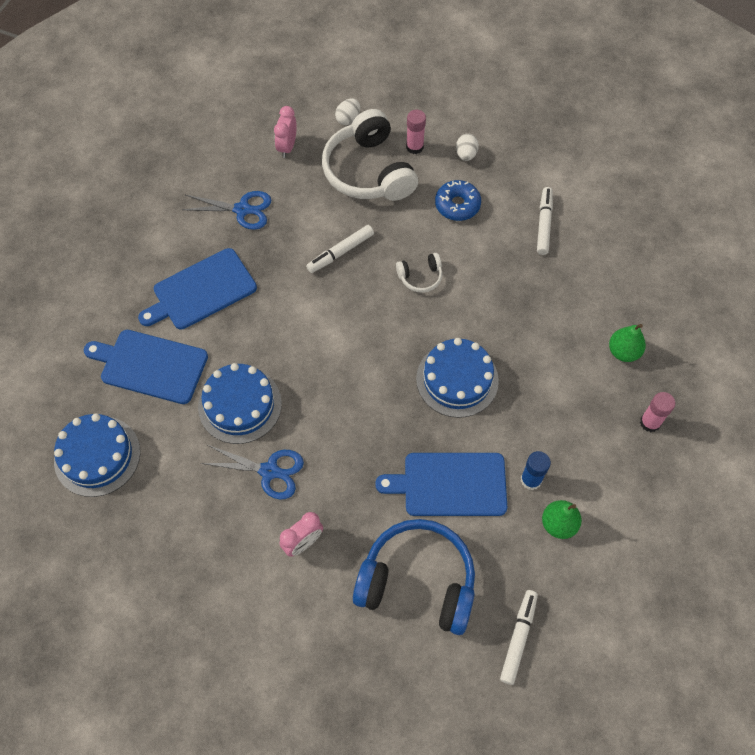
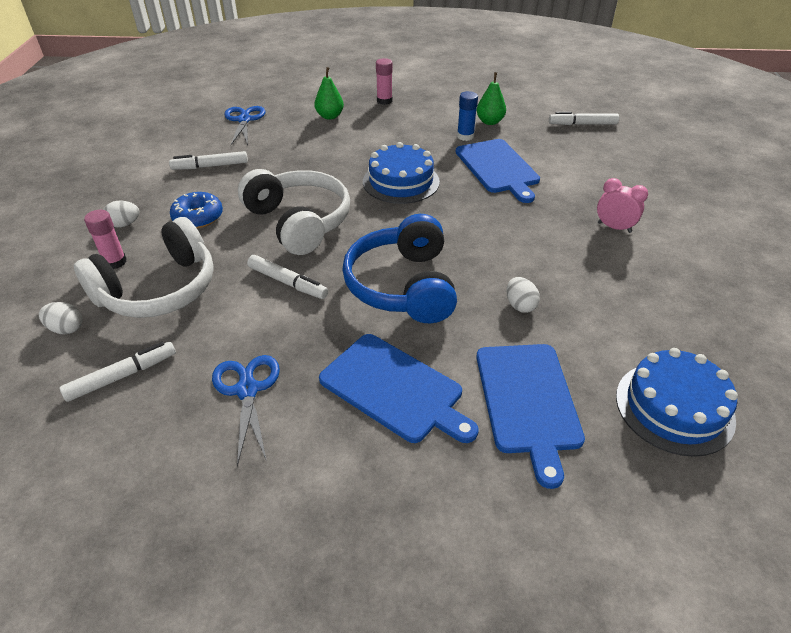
camera: 110 degrees left, 20 degrees down
blue cake [198,363,282,444] -> white egg [507,277,540,313]
blue scissors [201,445,304,500] -> blue scissors moved to [224,106,265,145]
pink clock [274,106,297,158] -> white marker [60,342,176,402]
blue headphones [353,519,475,635] -> blue headphones moved to [342,214,457,323]
white headphones [396,253,443,293] -> white headphones [238,169,350,255], size x2.22

